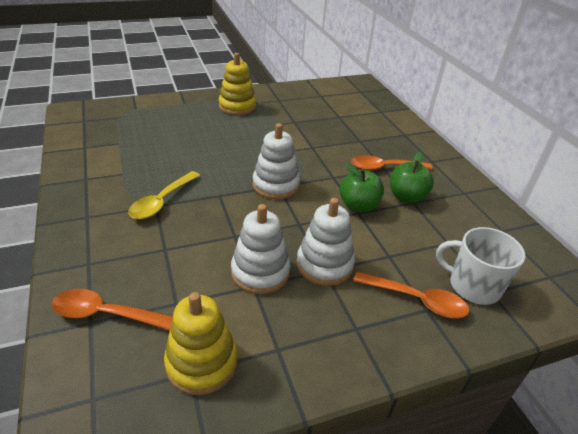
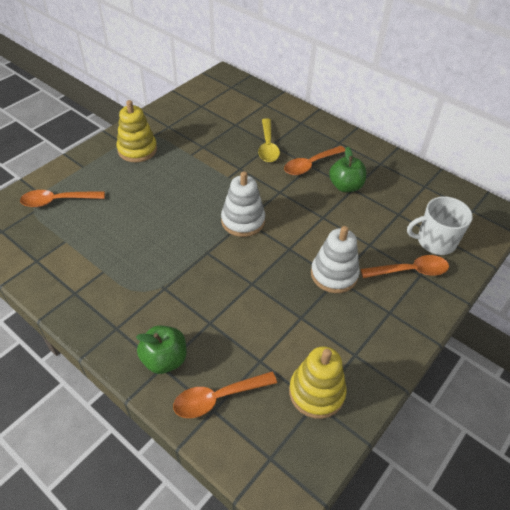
camera: 30 degrees left, 10 degrees up
yellow spoon [128,171,200,219] -> yellow spoon moved to [258,118,280,162]
white stacking toy [231,204,291,294] -> none
green apple [339,164,384,213] -> green apple moved to [136,326,187,374]
none -> orange spoon [20,190,105,207]

